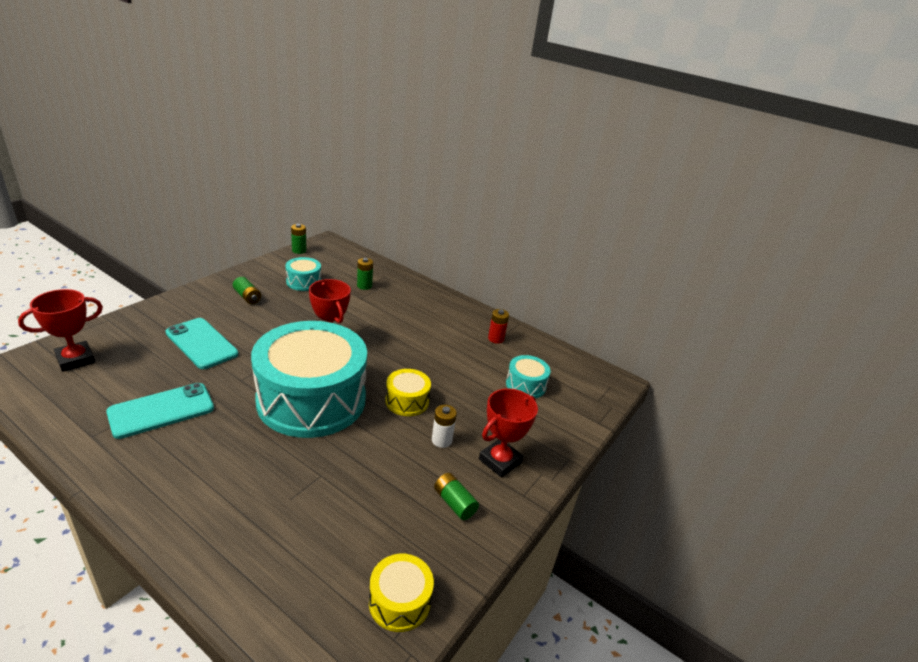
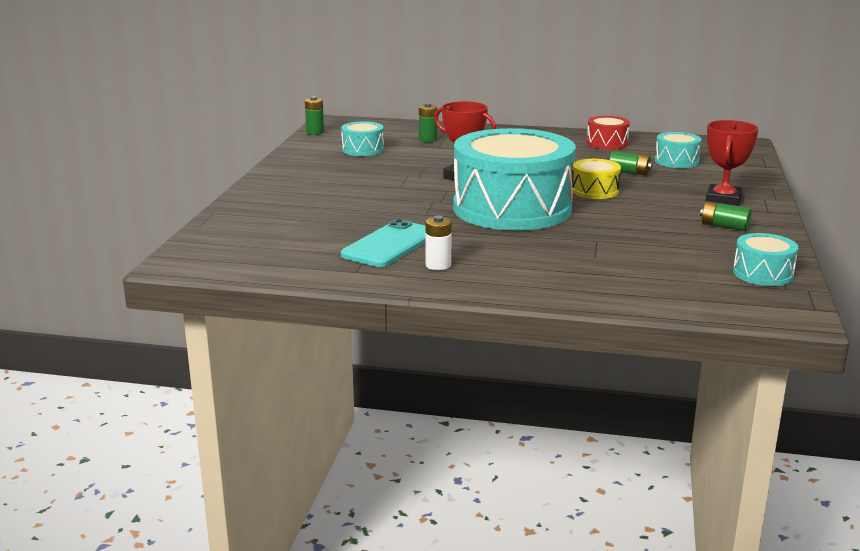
camera: 20 degrees left, 10 degrees down
red trophy [18,289,103,372] -> none
turquoise phone [165,318,238,369] -> none
green battery [233,277,261,304] -> green battery moved to [609,151,652,176]
yellow drum [369,554,434,632] -> turquoise drum [733,233,798,286]
white battery [432,405,457,448] -> white battery moved to [426,216,452,270]
red battery [488,309,509,344] -> red drum [587,116,630,150]

